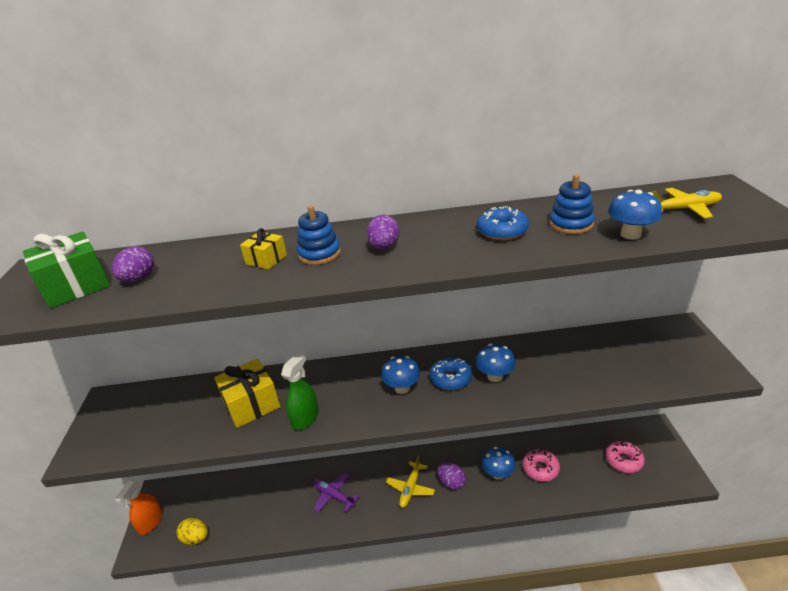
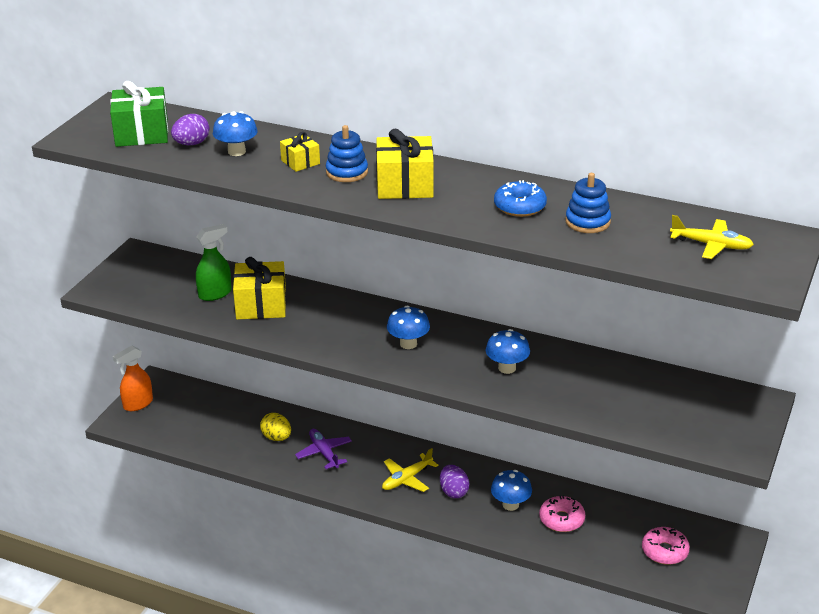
camera: 25 degrees right, 0 degrees up
yellow egg [177,518,208,545] -> yellow egg moved to [260,413,291,441]
green spray bottle [281,351,319,430] -> green spray bottle moved to [196,224,232,301]
purple egg [366,215,400,250] -> yellow gift [376,129,434,199]
blue donut [430,357,472,390] -> none
blue mushroom [608,189,662,240] -> blue mushroom moved to [213,111,258,156]

